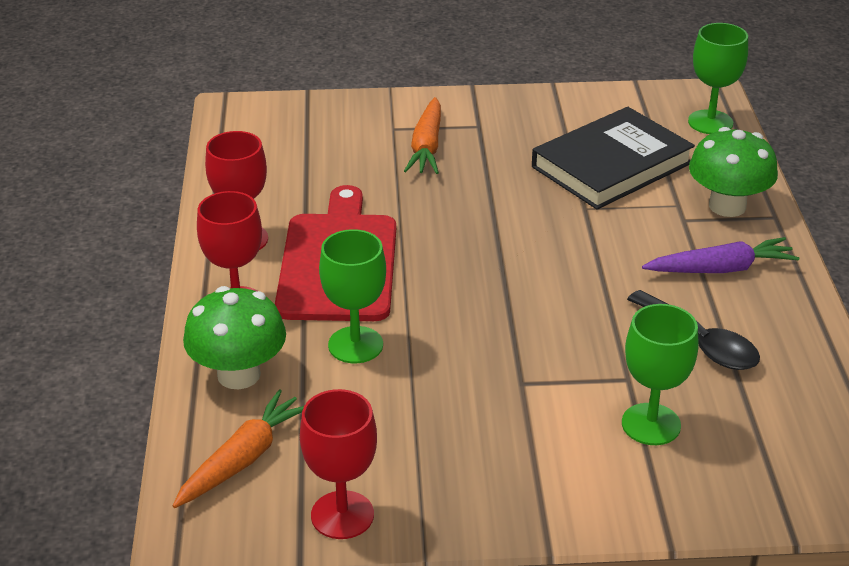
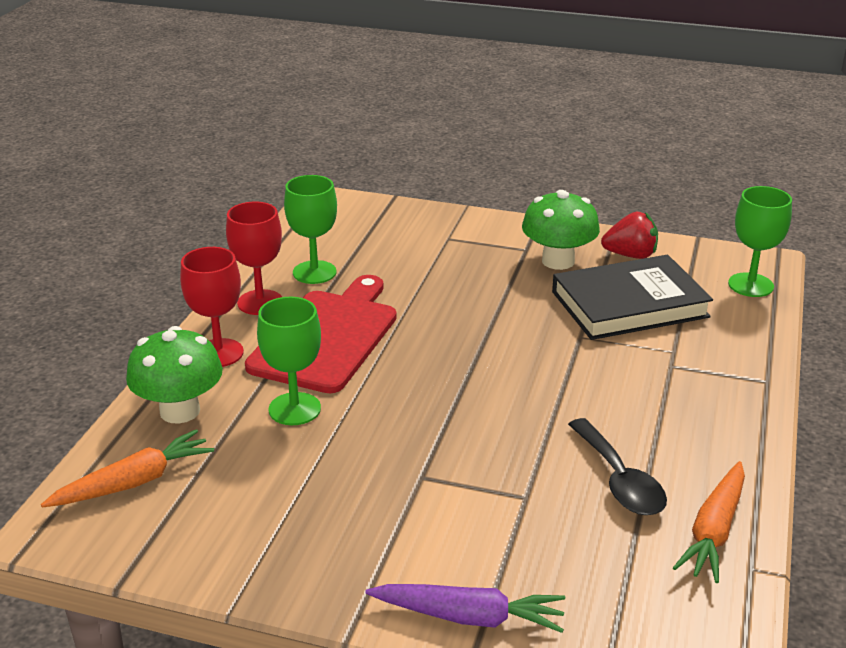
camera: 20 degrees right, 5 degrees down
red goblet [300,389,377,539] -> none
orange carrot [404,97,441,174] -> orange carrot moved to [673,461,745,583]
green goblet [622,304,698,445] -> green goblet moved to [284,175,337,284]
purple carrot [642,237,800,273] -> purple carrot moved to [365,584,565,633]
green mushroom [689,127,778,217] -> green mushroom moved to [522,190,600,270]
none -> red strawberry [601,212,658,259]

